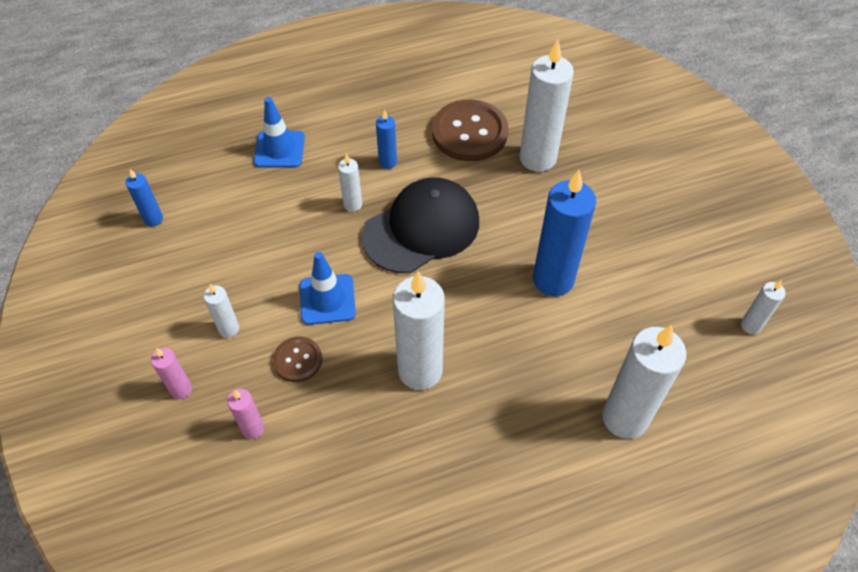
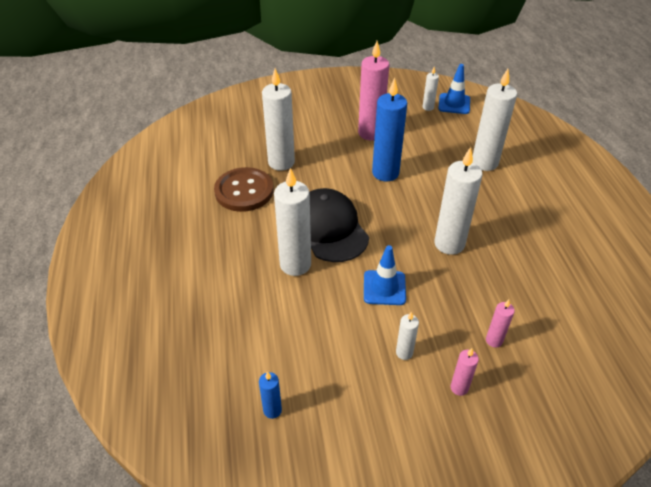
camera: 80 degrees left, 10 degrees down
blue traffic cone [254,97,305,168] -> blue traffic cone moved to [438,64,470,114]
brown button [273,337,322,382] -> none
white candle [338,154,362,212] -> white candle [274,168,311,276], size x2.07
blue candle [376,110,397,169] -> none
none -> pink candle [358,41,389,141]

